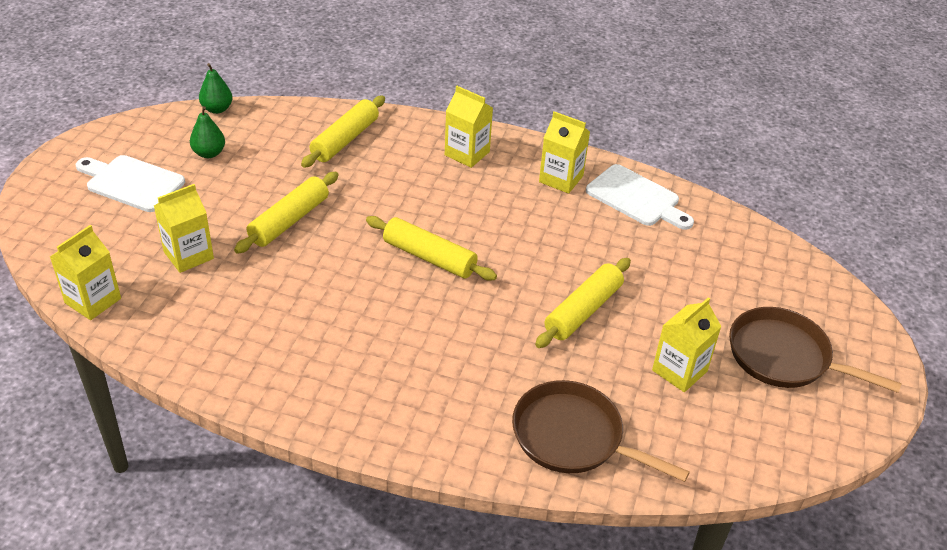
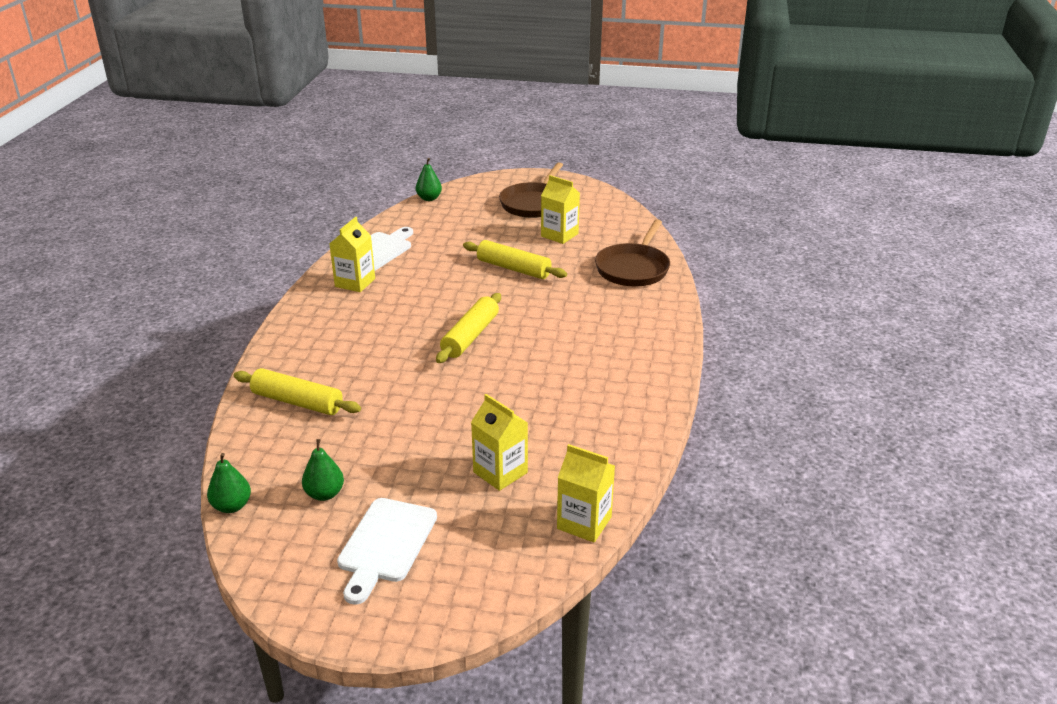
camera: 95 degrees left, 10 degrees down
yellow rolling pin [234,172,339,254] -> none
yellow carton [445,86,493,168] -> none
none -> green pear [416,158,442,201]

